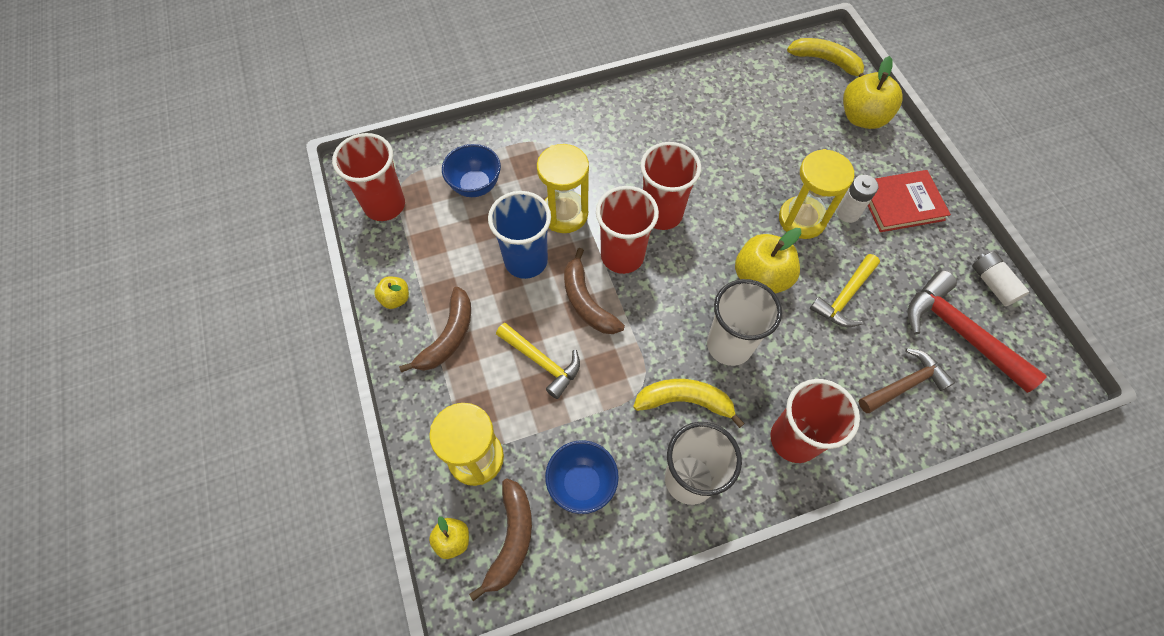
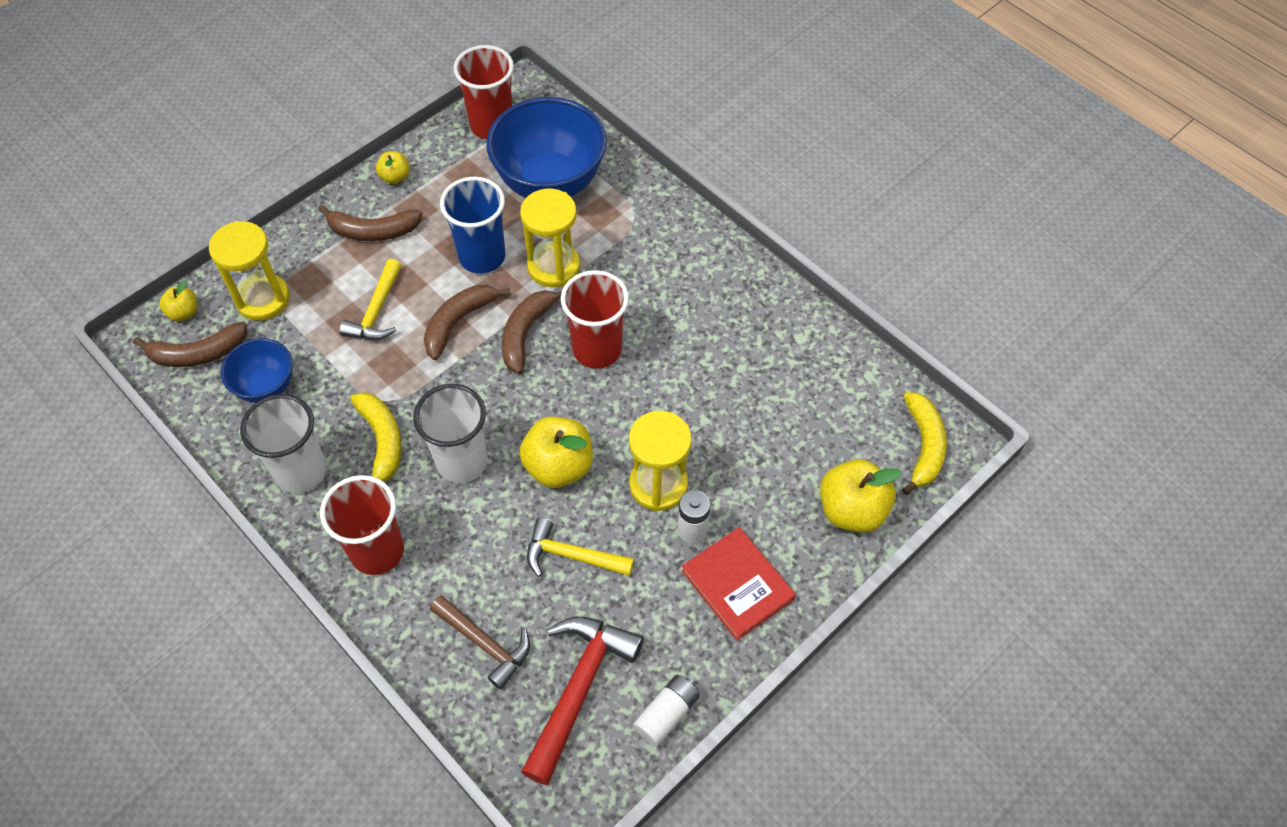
camera: 65 degrees right, 5 degrees down
blue bowl [442,144,501,197] -> blue bowl [486,97,607,198], size x1.85
red cup [596,186,659,274] -> brown banana [502,290,562,374]

